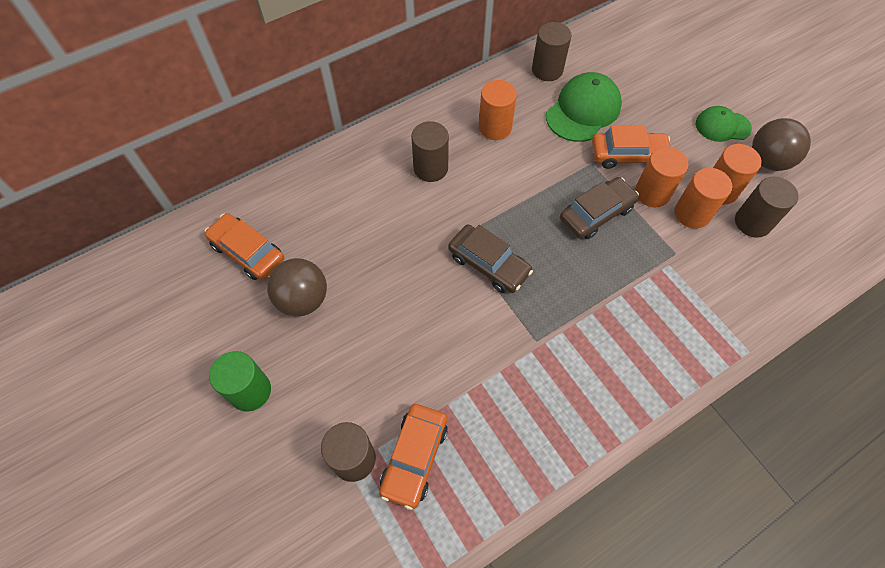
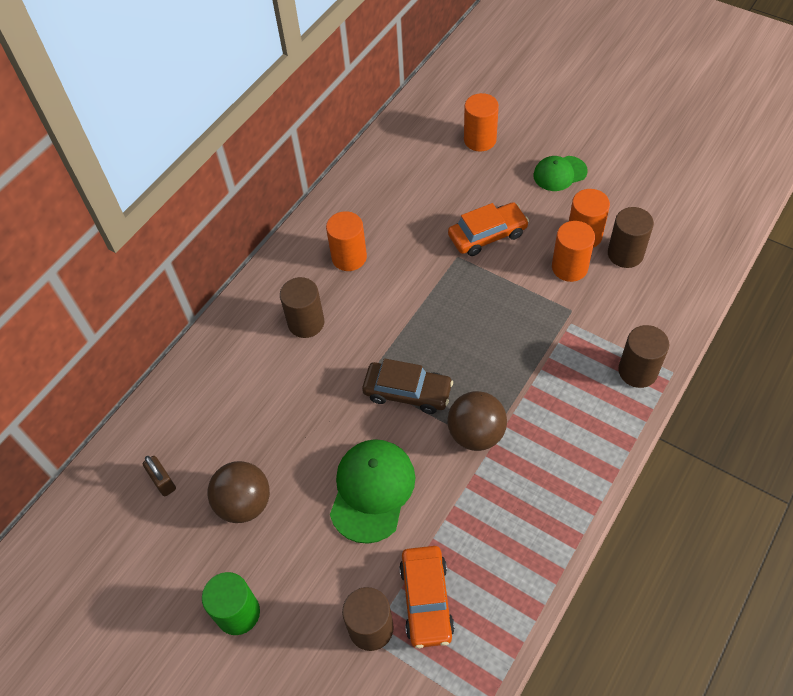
camera: 20 degrees left, 5 degrees down
orange car [205,213,284,280] -> brown padlock [143,456,176,496]
brown cylinder [532,22,572,81] -> brown cylinder moved to [618,325,669,388]
green cap [546,72,622,142] -> green cap moved to [330,439,416,544]
brown car [560,177,639,239] -> none
orange cylinder [635,147,689,207] -> orange cylinder moved to [464,93,499,152]
brown ball [752,118,811,171] -> brown ball moved to [447,391,507,451]

